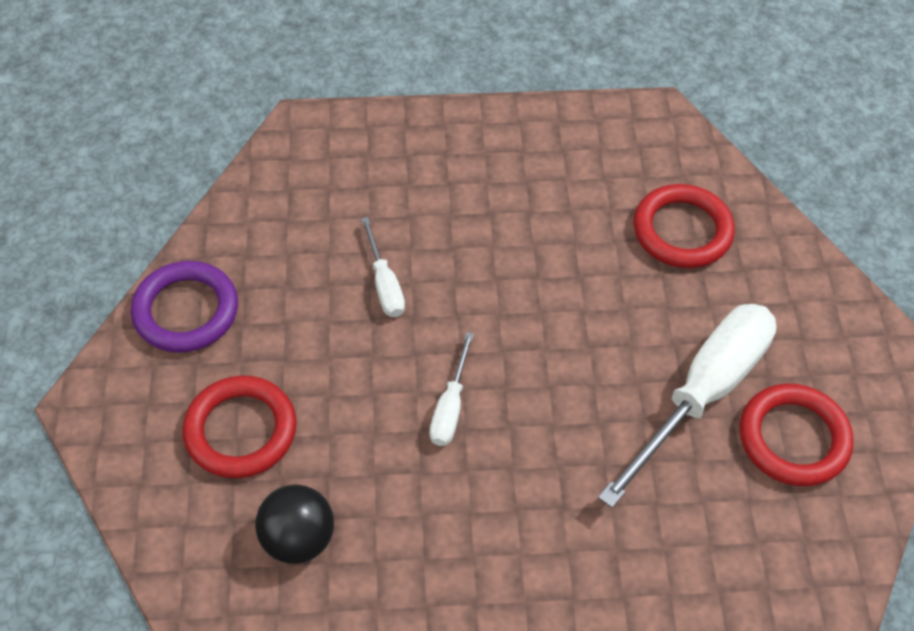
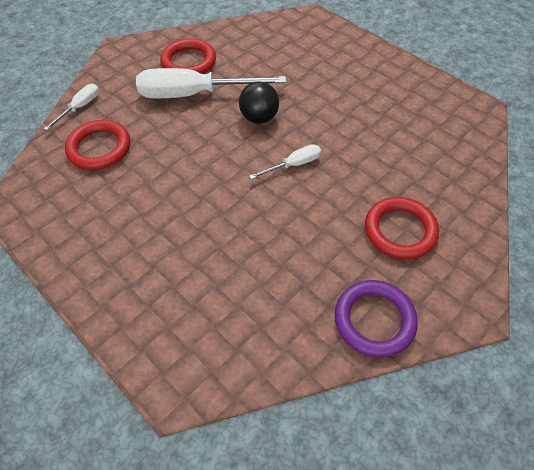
camera: 130 degrees left, 0 degrees up
black ball [255,485,334,564] -> black ball moved to [239,81,279,124]
white screwdriver [361,217,405,317] -> white screwdriver moved to [44,84,99,131]

